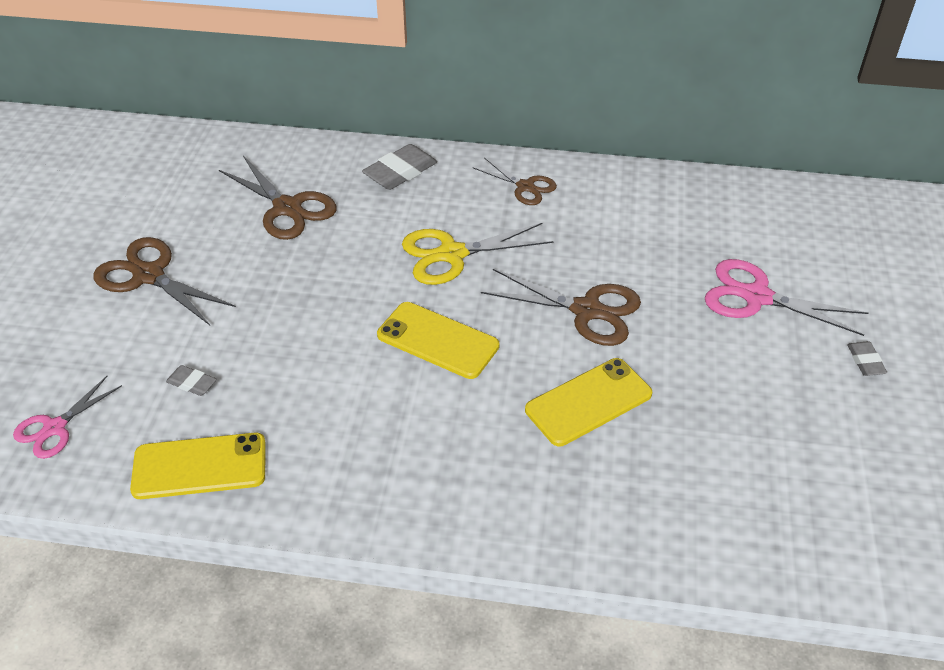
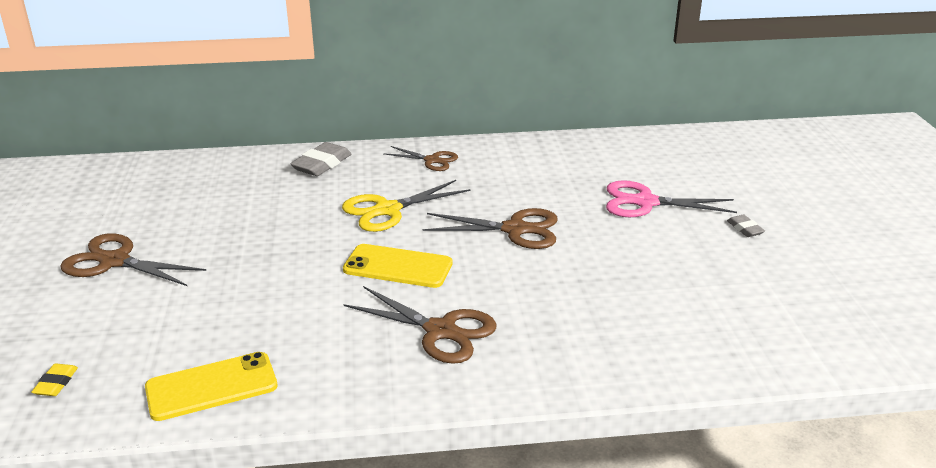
camera: 15 degrees left, 15 degrees down
pink scissors [13,376,122,459] -> yellow eraser [32,364,78,396]
grey eraser [166,365,217,396] -> none
brown scissors [219,156,337,240] -> brown scissors moved to [344,286,497,364]
yellow phone [525,358,652,446] -> none

